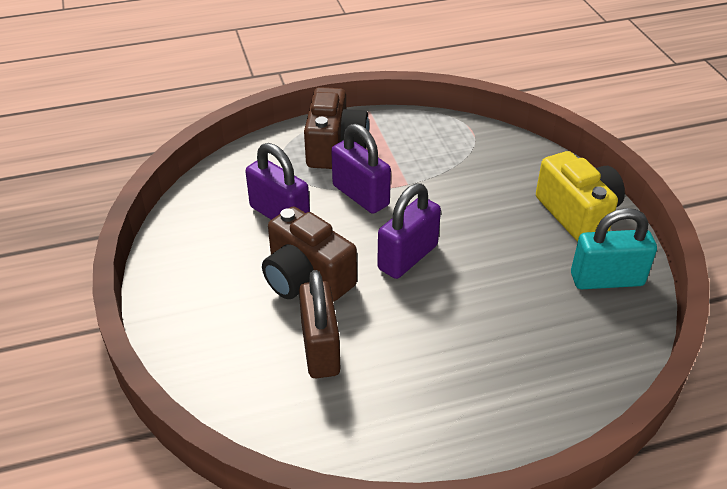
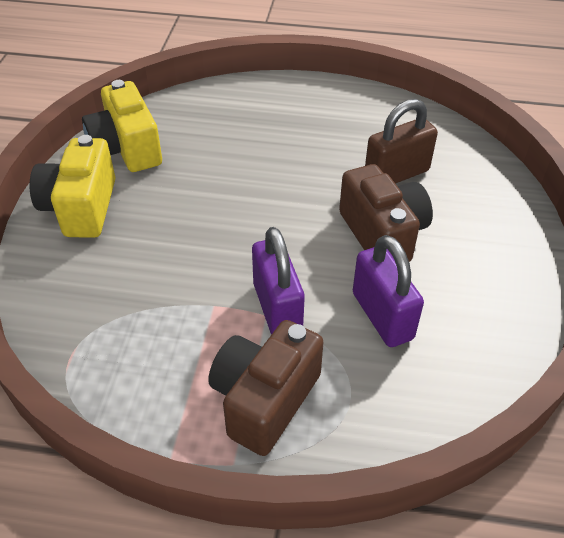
camera: 155 degrees left, 5 degrees up
brown padlock [299,270,340,378] -> brown padlock turned 45 degrees clockwise [365,99,438,184]
purple padlock [377,183,441,279] -> none
turquoise padlock [571,208,657,289] -> yellow camera [82,80,162,172]

